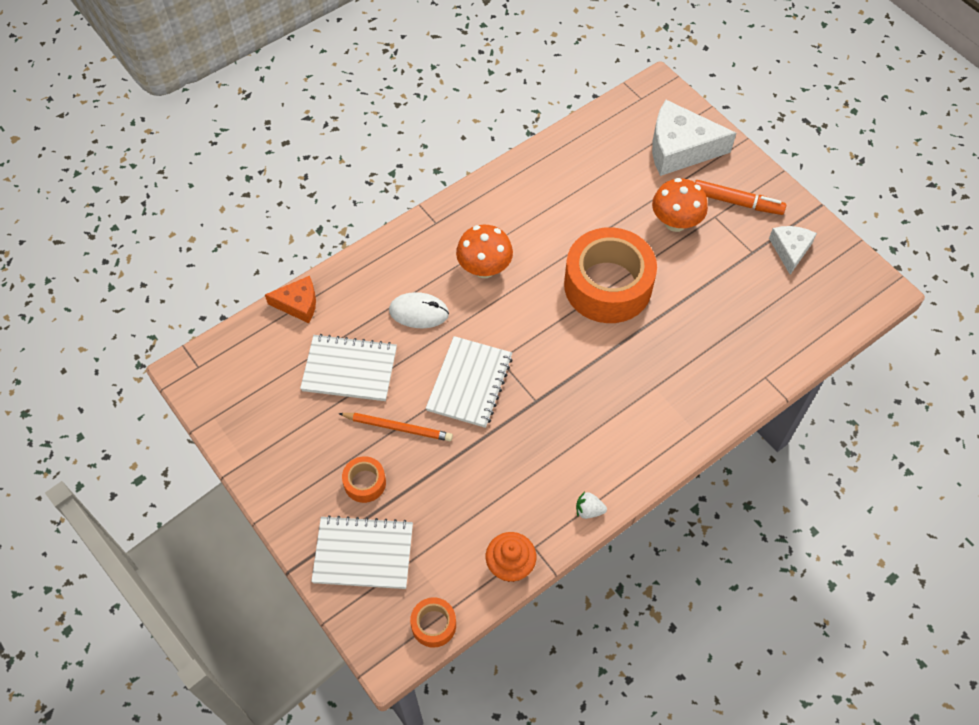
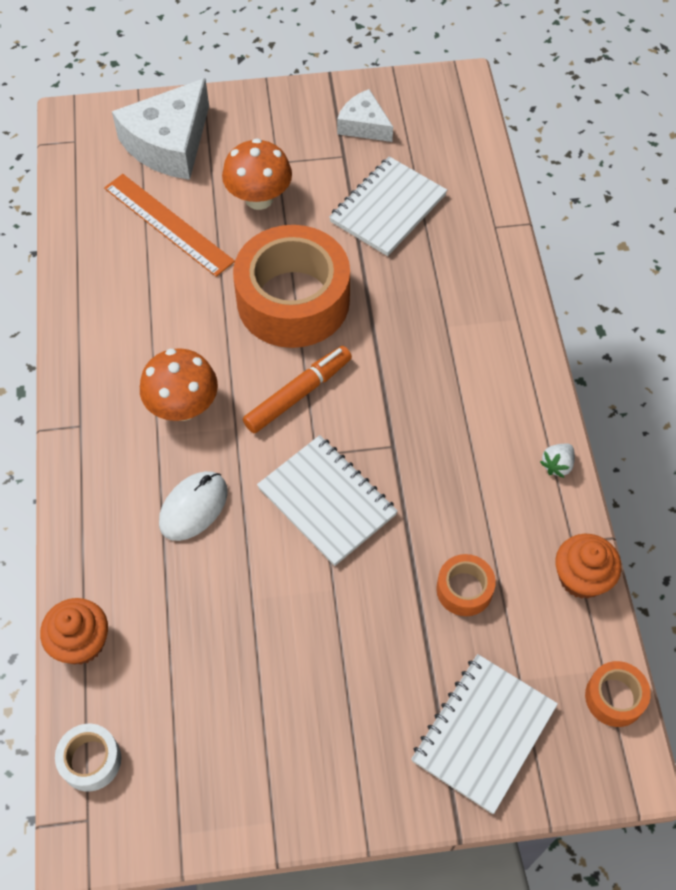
camera: 60 degrees left, 0 degrees up
orange cheese [265,276,316,323] -> orange cupcake [40,598,108,665]
white notebook [300,334,397,401] -> white notebook moved to [329,156,447,256]
orange pencil [338,413,453,441] -> none
orange tape [342,456,386,503] -> orange tape moved to [436,554,496,616]
orange marker [695,180,786,215] -> orange marker moved to [243,346,352,433]
none -> white tape [55,724,121,792]
none -> orange ruler [104,174,235,277]

